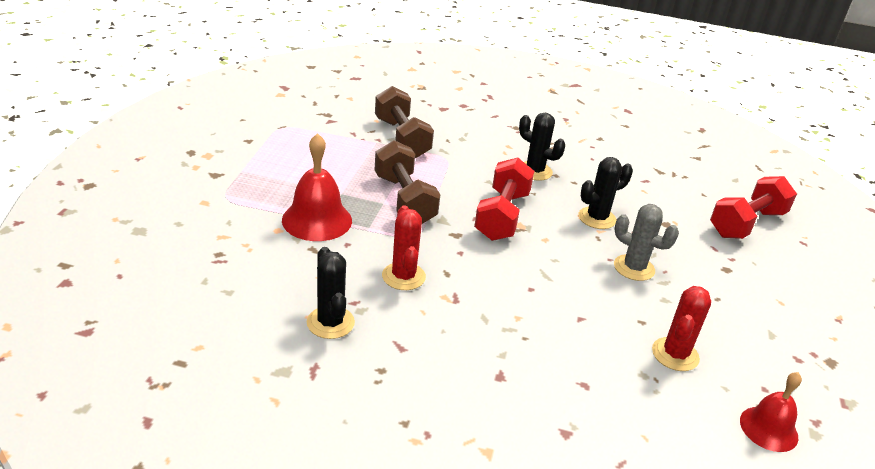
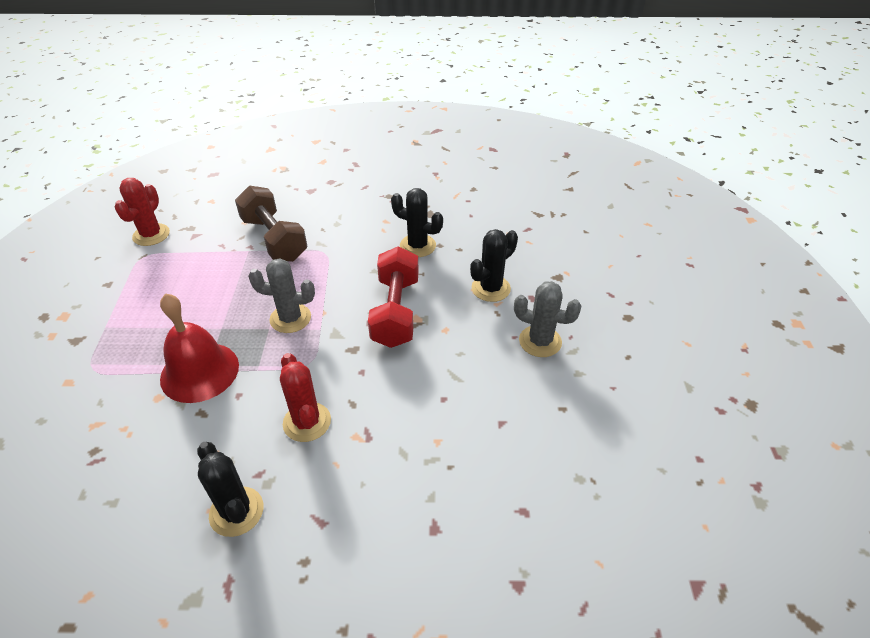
camera: 10 degrees left, 10 degrees up
brown dumbbell [375,140,440,224] -> grey cactus [248,258,315,333]
red cactus [652,286,711,371] -> red cactus moved to [115,178,170,246]
red dumbbell [710,176,797,239] -> none
red bell [740,372,802,452] -> none

